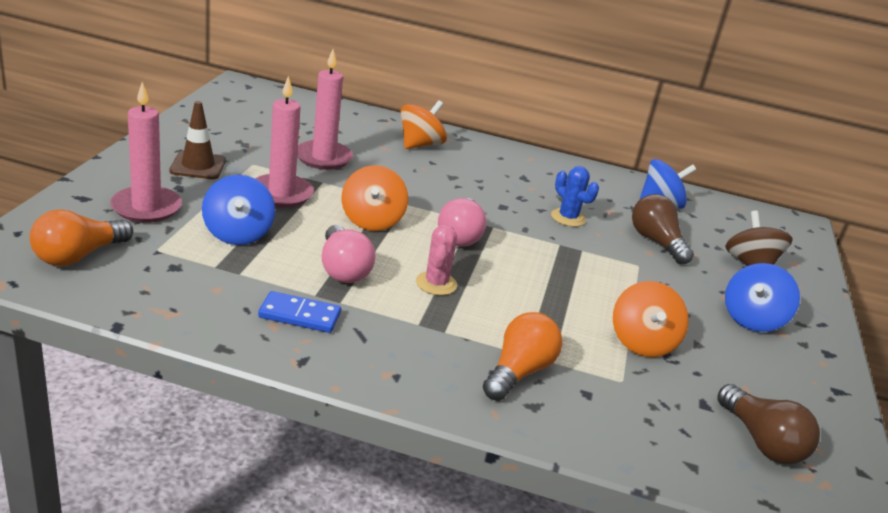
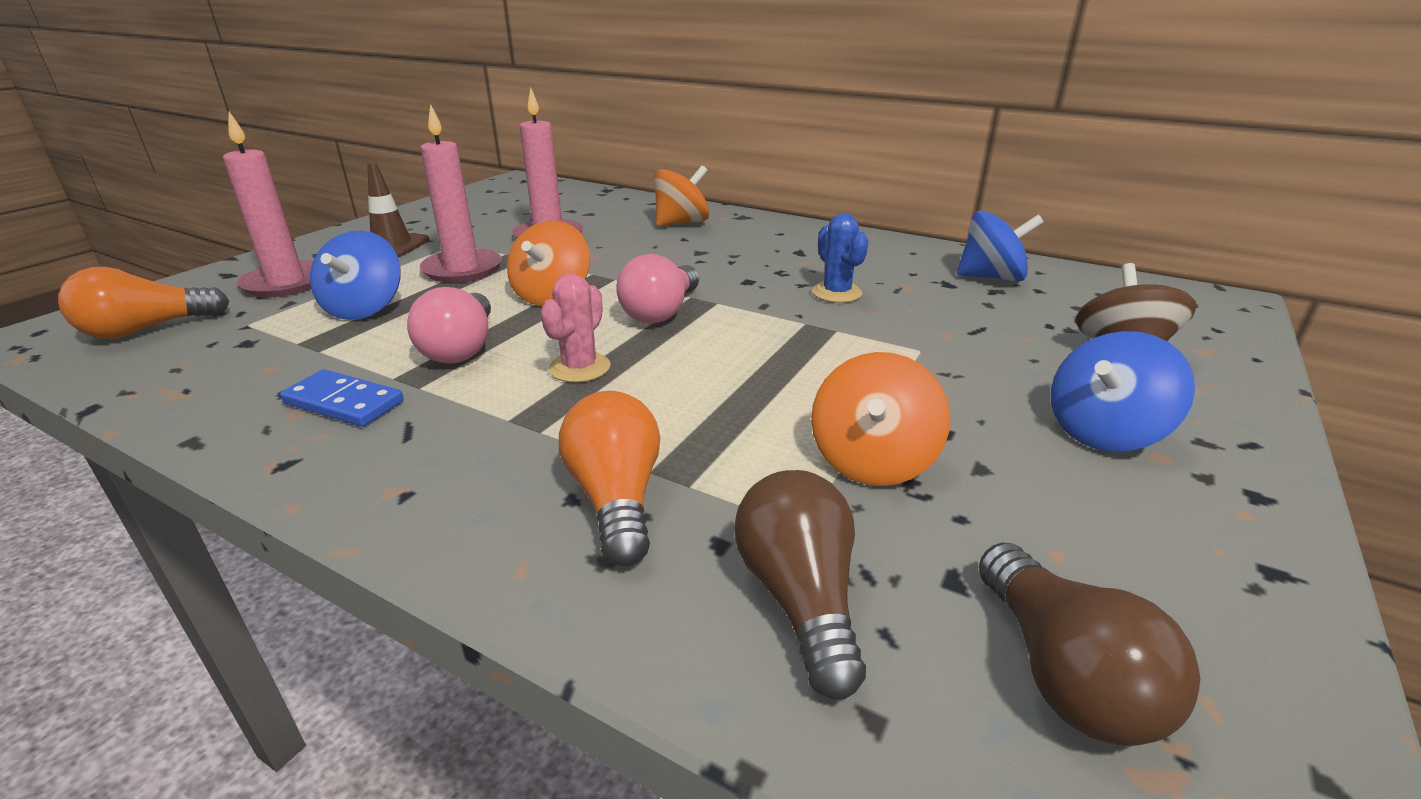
camera: 20 degrees right, 0 degrees up
orange light bulb [483,312,562,401] -> orange light bulb turned 60 degrees counterclockwise [559,391,660,566]
brown light bulb [632,194,694,264] -> brown light bulb moved to [734,470,866,699]

